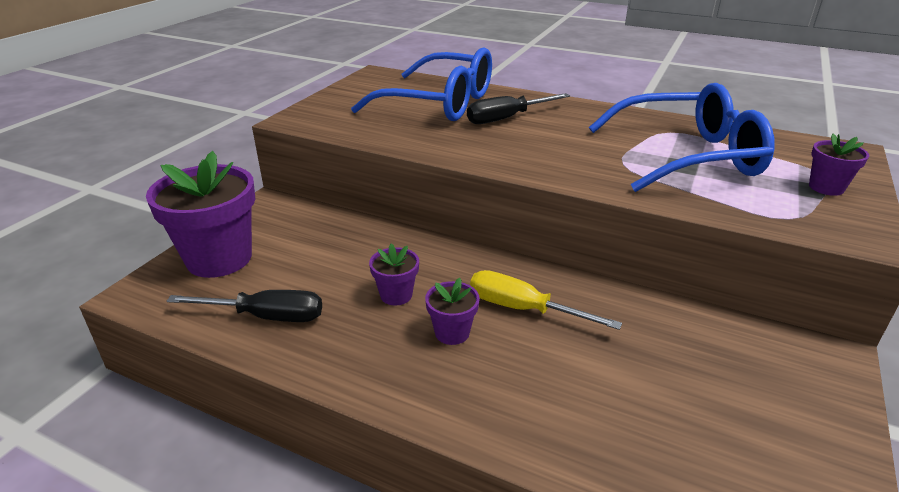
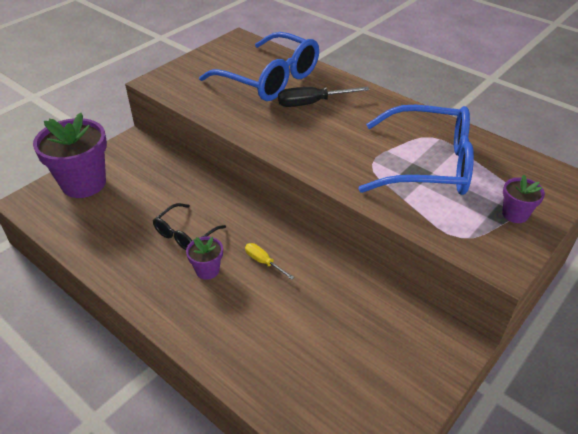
camera: 15 degrees right, 10 degrees up
black screwdriver [167,290,322,322] -> none
purple flower pot [369,244,419,306] -> black glasses [153,203,226,250]
yellow screwdriver [470,270,622,330] -> yellow screwdriver [245,243,294,280], size x0.58

